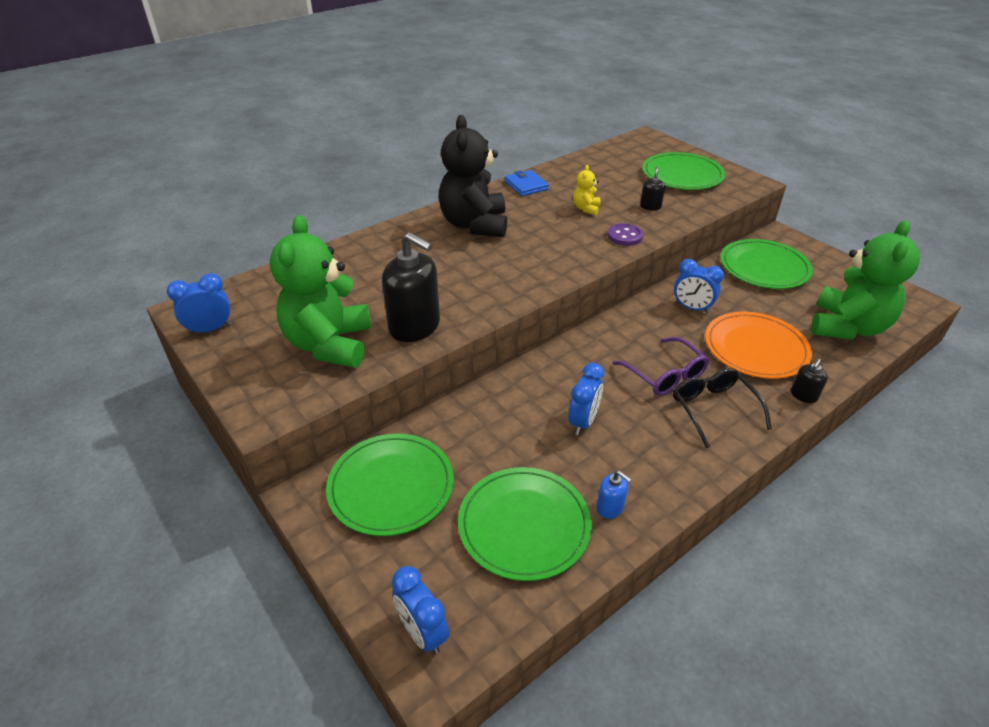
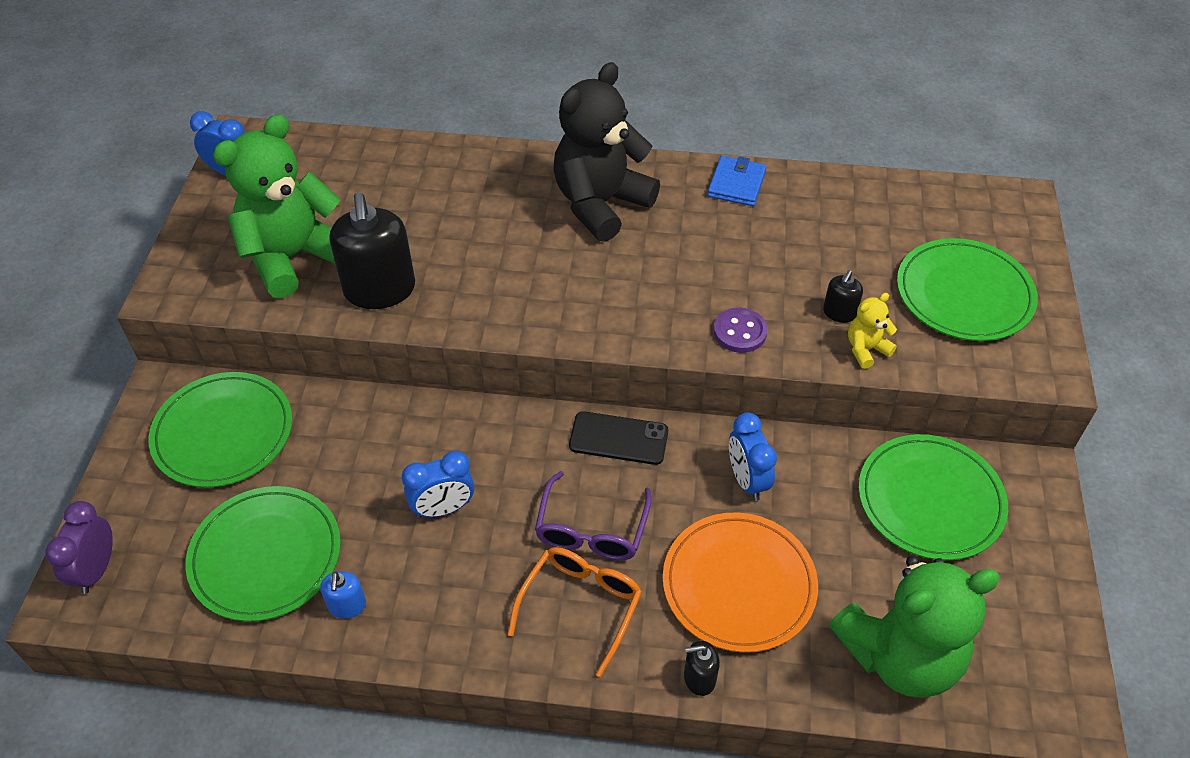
camera: 45 degrees right, 10 degrees up
blue clock [392,566,449,655] -> purple clock [45,501,113,594]
yellow teddy bear [573,165,600,215] -> yellow teddy bear moved to [848,293,897,369]
black soap dispenser [640,166,665,211] -> black soap dispenser turned 150 degrees clockwise [823,270,863,323]
black glasses [673,368,772,448] -> orange glasses [508,547,642,677]
none -> black phone [569,411,668,465]

